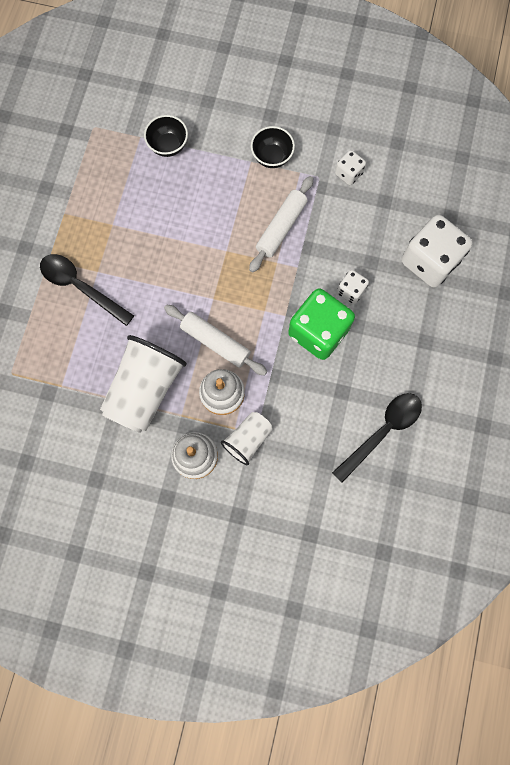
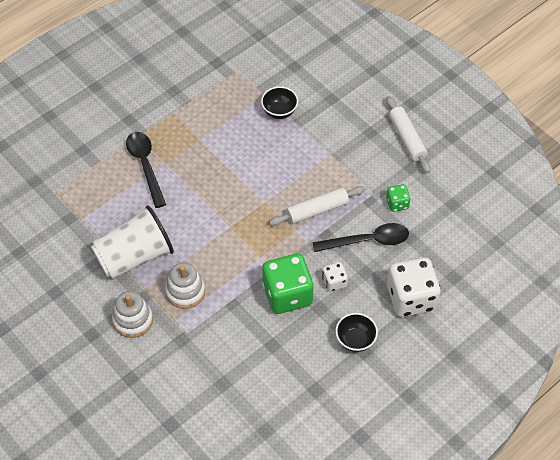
camera: 35 degrees right, 20 degrees down
white rolling pin [164,305,267,376] -> white rolling pin moved to [386,96,431,173]
white cup [221,412,273,465] -> none
black bowl [251,126,295,168] -> black bowl moved to [335,313,378,352]
black spoon [332,393,422,483] -> black spoon moved to [312,223,409,252]
white dice [335,150,366,185] -> green dice [386,184,411,212]

